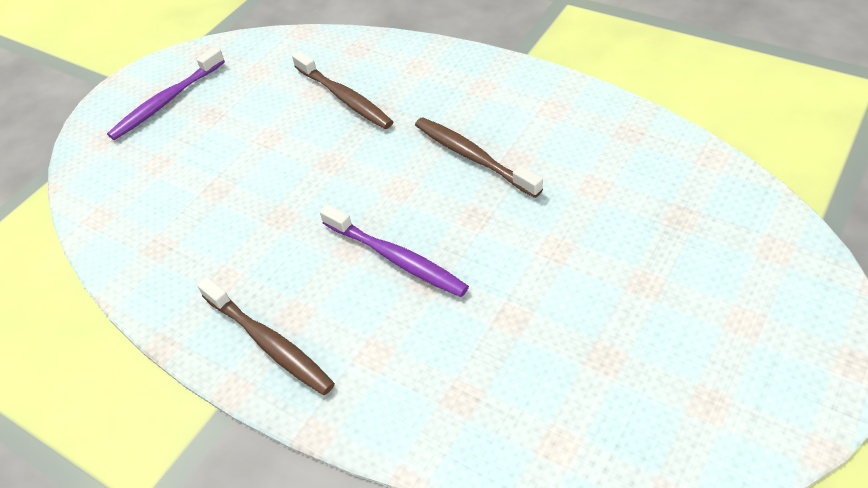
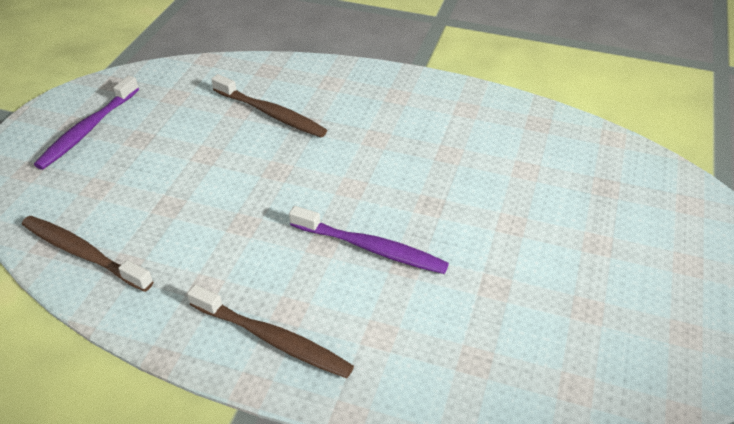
camera: 20 degrees left, 5 degrees down
brown toothbrush [415,117,543,198] -> brown toothbrush moved to [22,216,154,292]

